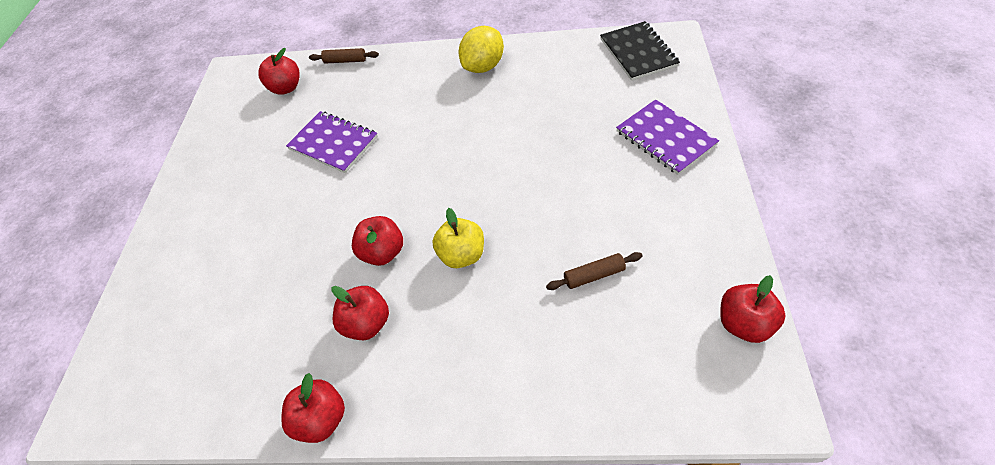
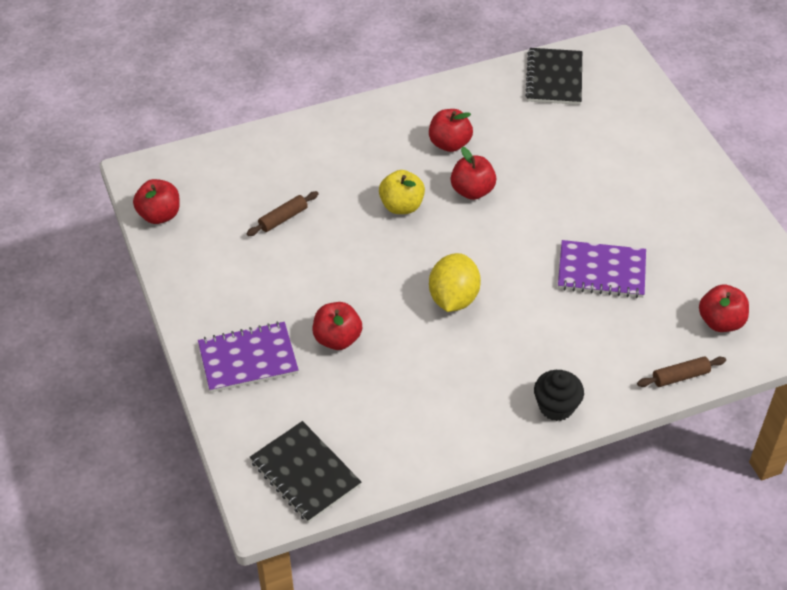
camera: 150 degrees right, 5 degrees down
red apple [281,373,345,443] -> red apple moved to [313,302,362,350]
yellow lemon [459,26,504,73] -> yellow lemon moved to [429,253,481,312]
purple notebook [616,99,719,175] -> purple notebook turned 45 degrees counterclockwise [198,321,299,392]
none -> black notebook [525,48,582,105]
none -> black cupcake [534,370,584,421]

